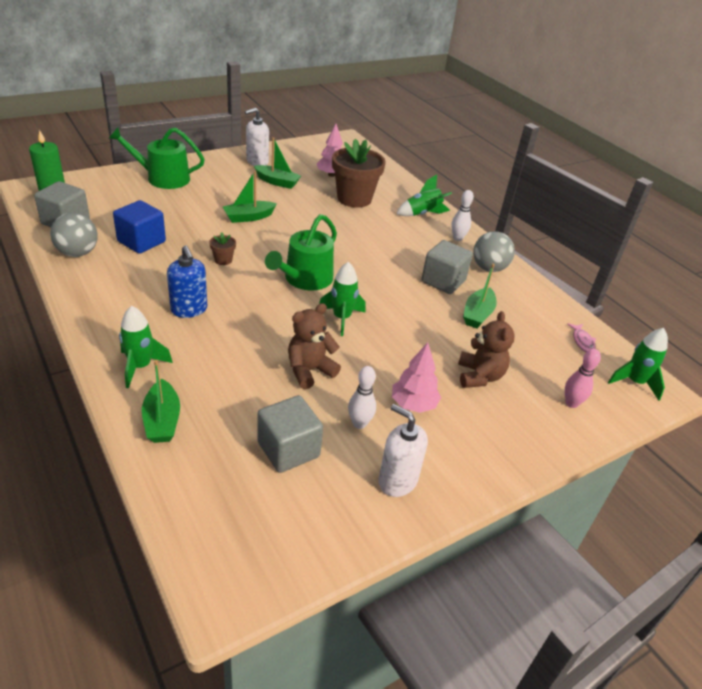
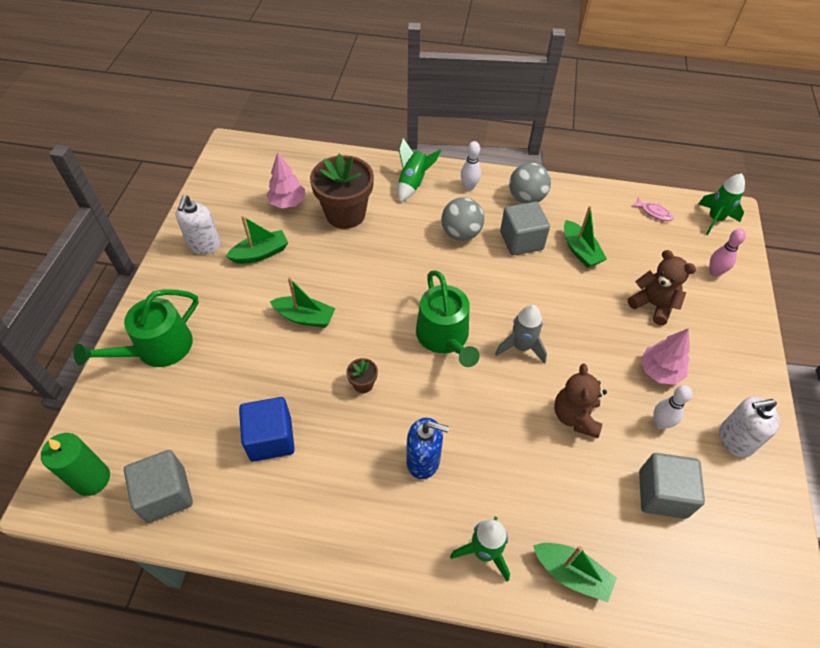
camera: 45 degrees left, 15 degrees up
grey ball [50,213,98,257] -> grey ball moved to [441,197,484,241]
green boat [223,171,277,223] -> green boat turned 90 degrees counterclockwise [270,277,335,328]
green rocket [319,262,366,336] -> grey rocket [495,305,547,364]

